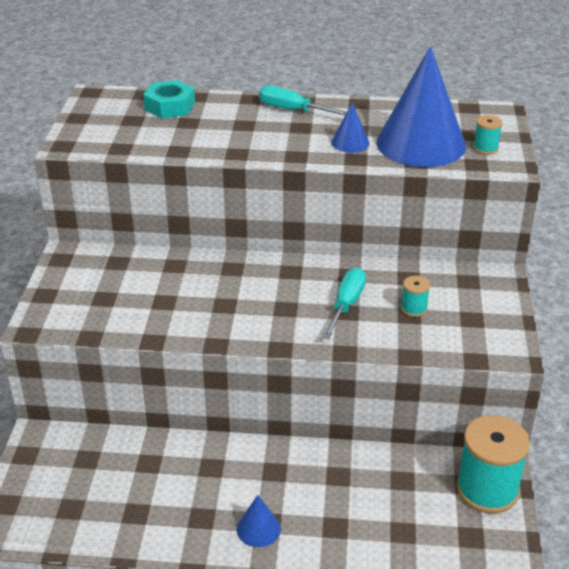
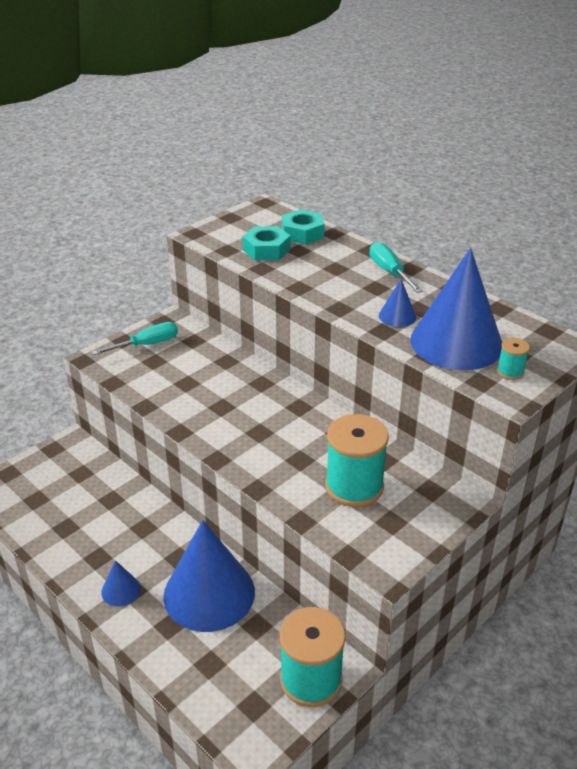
camera: 40 degrees right, 0 degrees up
turquoise screwdriver [322,268,366,339] -> turquoise screwdriver moved to [92,322,178,355]
turquoise spool [401,276,430,317] -> turquoise spool [325,414,389,507], size x2.22
none -> blue cone [163,520,255,632]
none -> turquoise nut [242,226,290,261]

